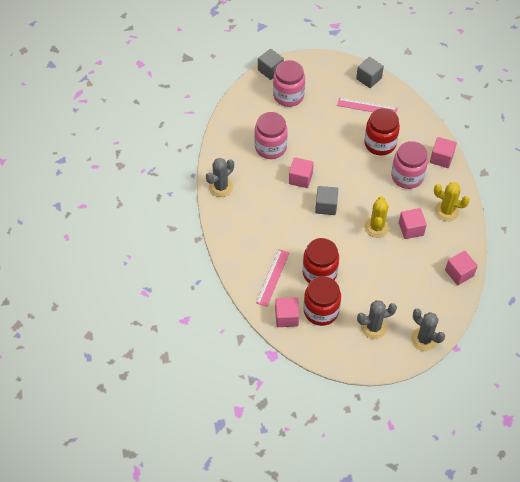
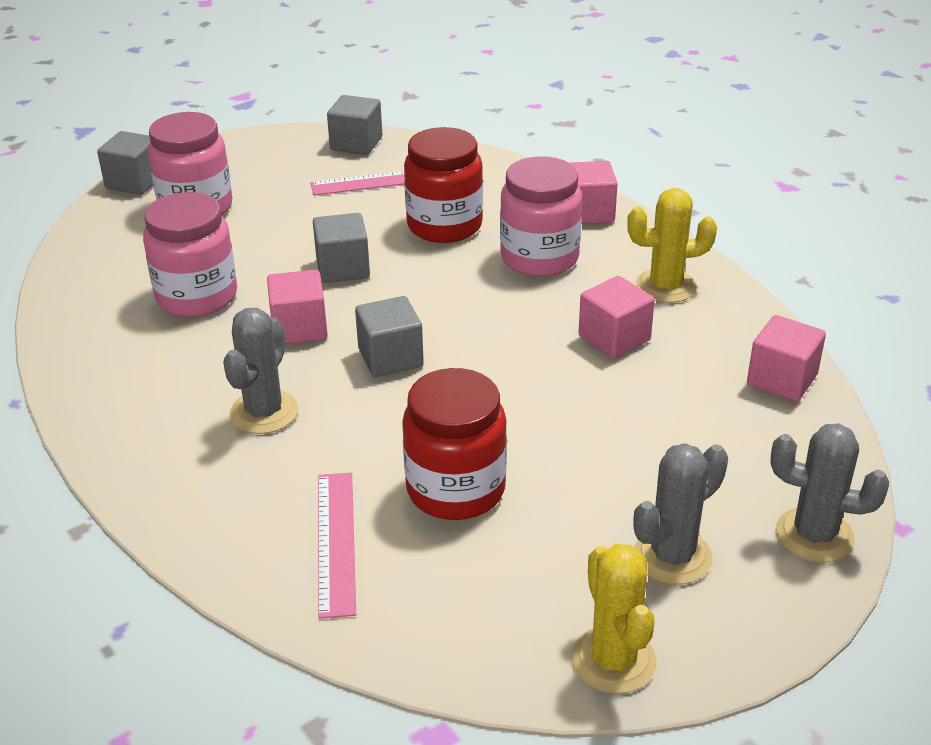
camera: 25 degrees left, 20 degrees down
grey cactus [206,158,234,197] -> grey cactus moved to [223,308,298,434]
pink cube [275,297,299,327] -> none
red jar [304,276,341,326] -> none
yellow cactus [364,196,390,238] -> yellow cactus moved to [571,544,656,694]
none -> grey cube [313,213,370,283]

